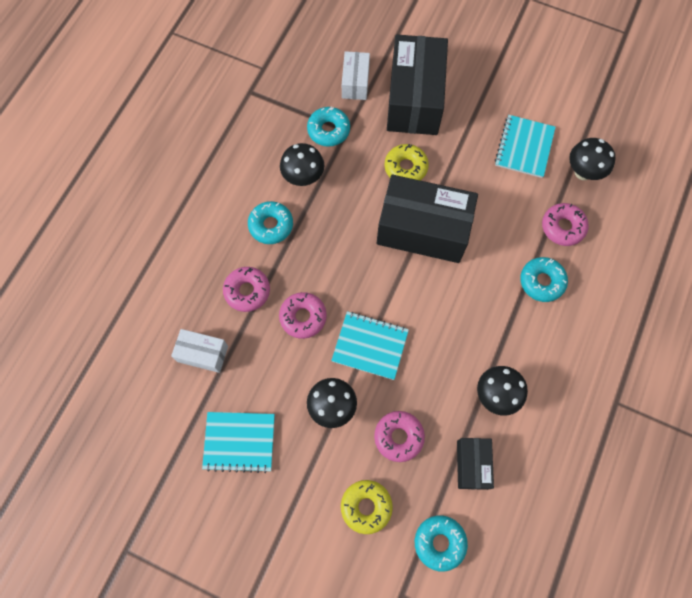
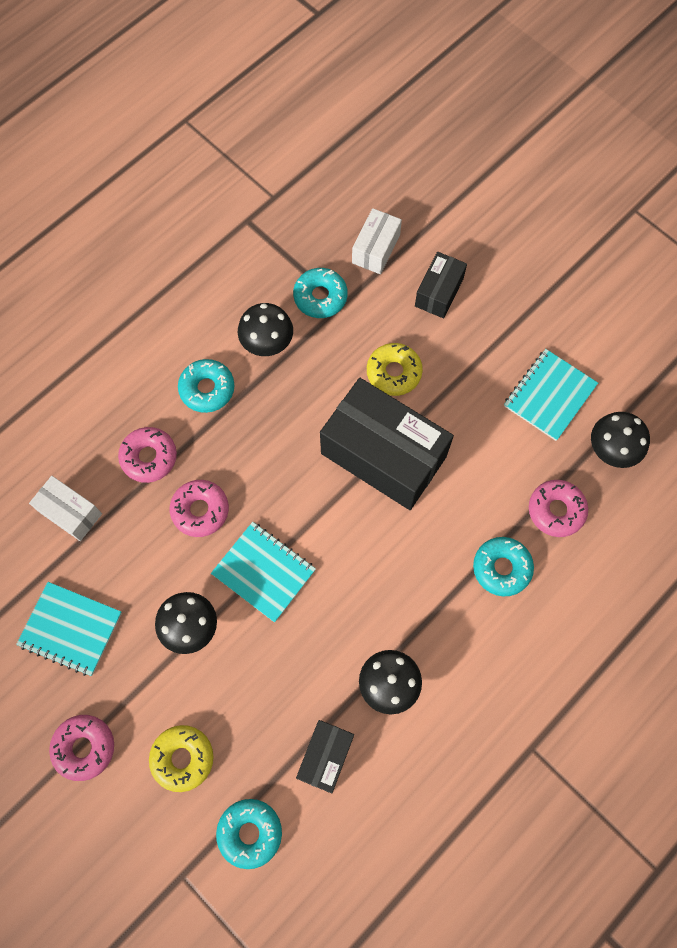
camera: 20 degrees right, 0 degrees up
pink donut [374,411,425,462] -> pink donut moved to [49,715,114,781]
black box [387,34,448,135] -> black box [415,252,467,319], size x0.50

